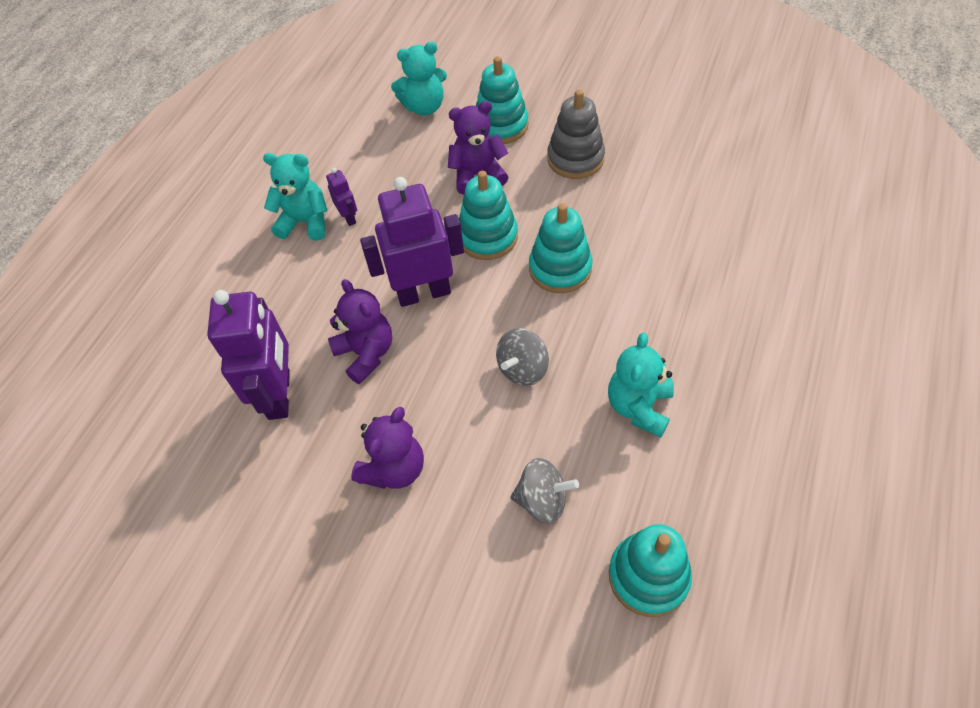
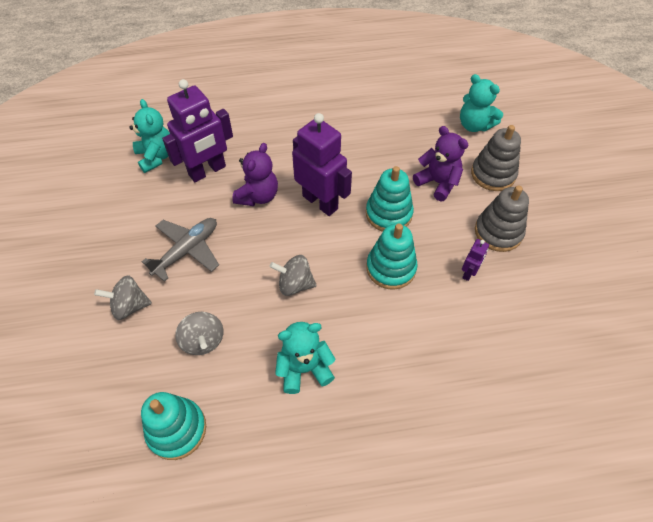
camera: 55 degrees right, 0 degrees up
turquoise teddy bear [263,153,328,241] -> turquoise teddy bear moved to [129,99,170,173]
purple robot [326,168,357,226] -> purple robot moved to [462,239,489,281]
purple teddy bear [351,407,424,489] -> grey plane [142,218,219,282]
turquoise stacking toy [476,56,529,144] -> grey stacking toy [471,125,521,191]
none -> grey spinning top [94,275,152,320]

